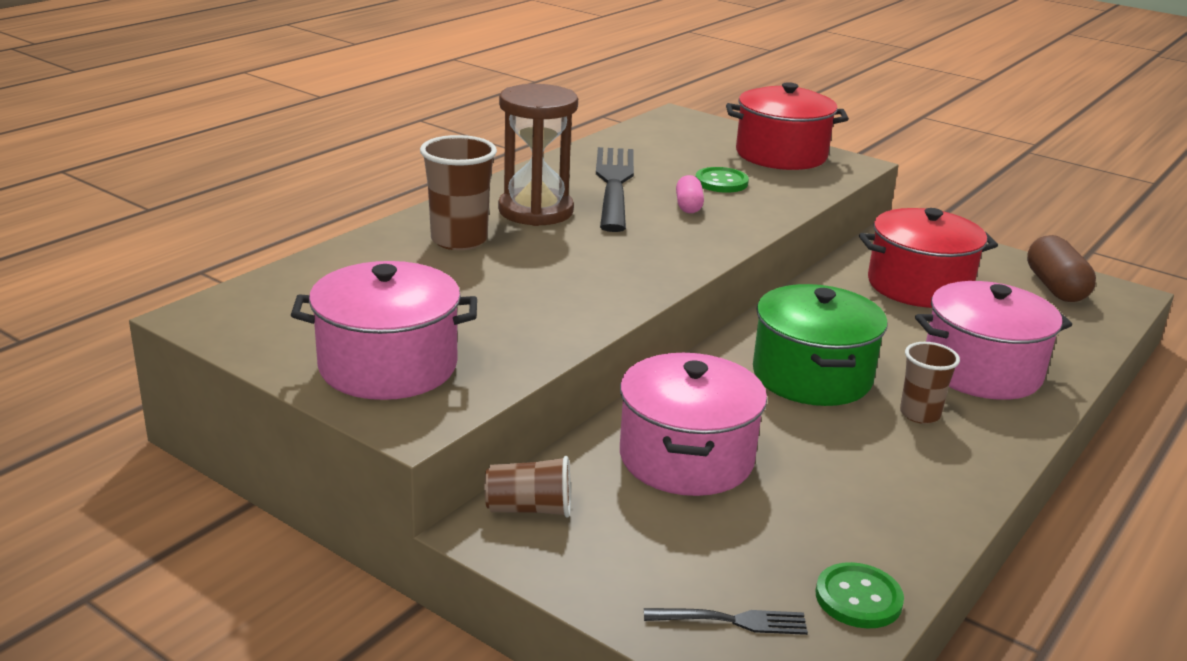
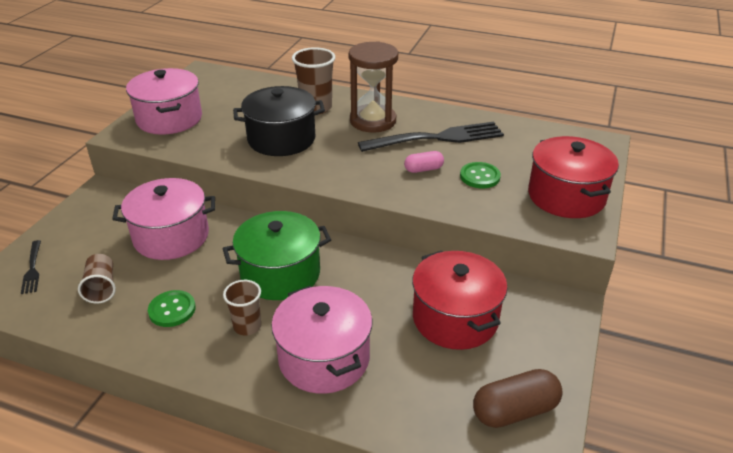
camera: 75 degrees right, 10 degrees up
brown cup [485,456,571,518] -> brown cup moved to [78,254,116,304]
green button [815,562,904,629] -> green button moved to [148,290,196,327]
none -> black pot [233,86,325,156]

